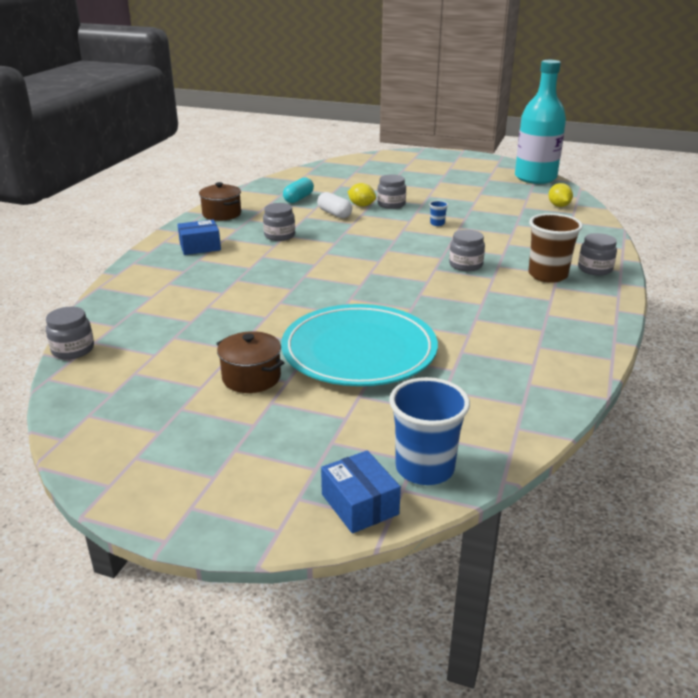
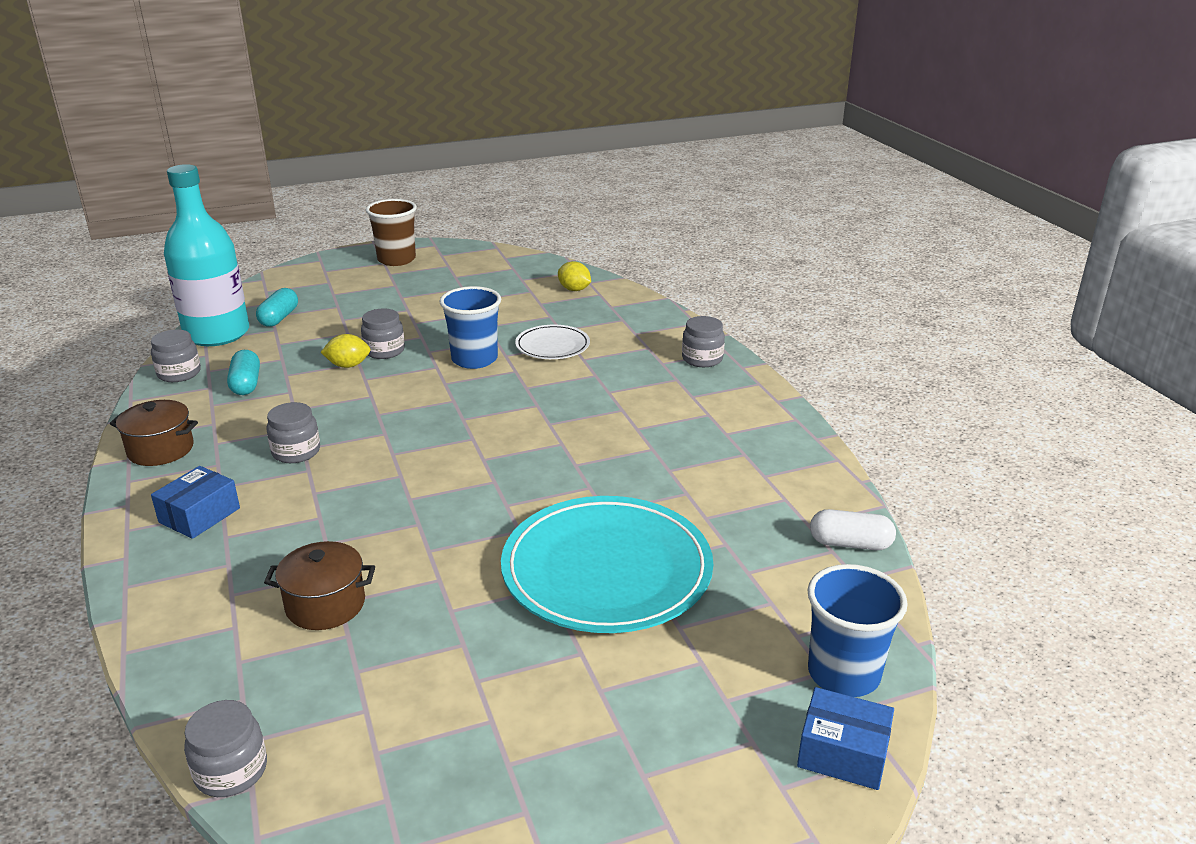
camera: 40 degrees left, 0 degrees up
brown pot [216,331,284,393] -> brown pot moved to [264,541,375,630]
white capsule [317,192,352,218] -> white capsule moved to [810,509,896,550]
blue cup [429,201,448,226] -> blue cup [440,286,501,369], size x2.31
grey jar [449,230,485,271] -> grey jar moved to [151,329,201,382]
turquoise bottle [515,60,566,184] -> turquoise bottle moved to [164,164,249,346]
brown cup [528,213,583,283] -> brown cup moved to [366,199,417,266]
none -> turquoise capsule [256,288,298,327]
none -> white plate [515,325,590,359]

